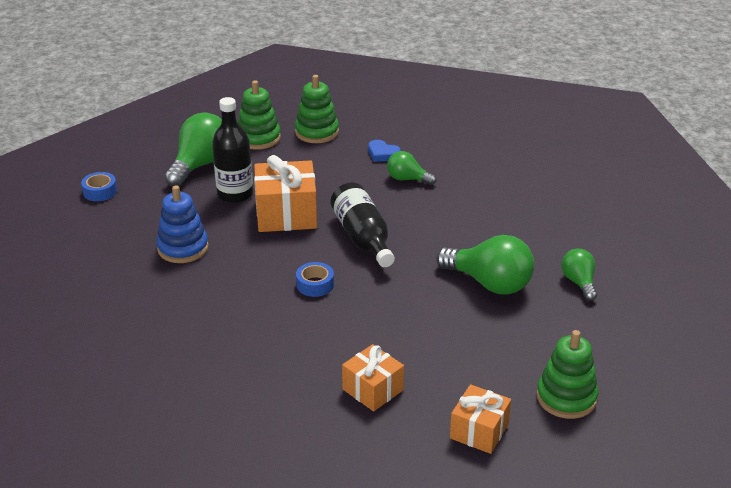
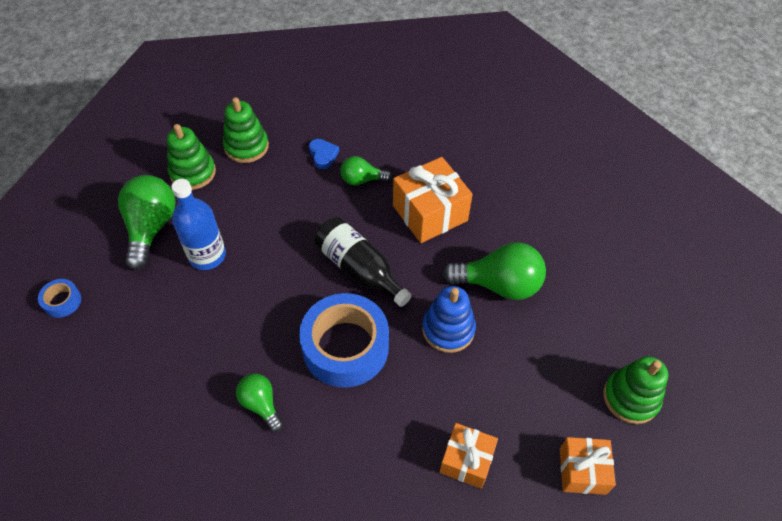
camera: 25 degrees left, 20 degrees up
blue stacking toy [156,185,209,263] -> blue stacking toy moved to [422,286,476,353]
black bottle [212,97,253,203] -> blue bottle [172,179,226,270]
orange gift [254,155,317,232] -> orange gift moved to [393,157,473,243]
blue tape [296,262,334,297] -> blue tape [299,293,389,388], size x2.28
blue heart [368,140,401,162] -> blue heart turned 120 degrees counterclockwise [309,139,339,169]
green light bulb [561,249,597,301] -> green light bulb moved to [236,374,283,432]

